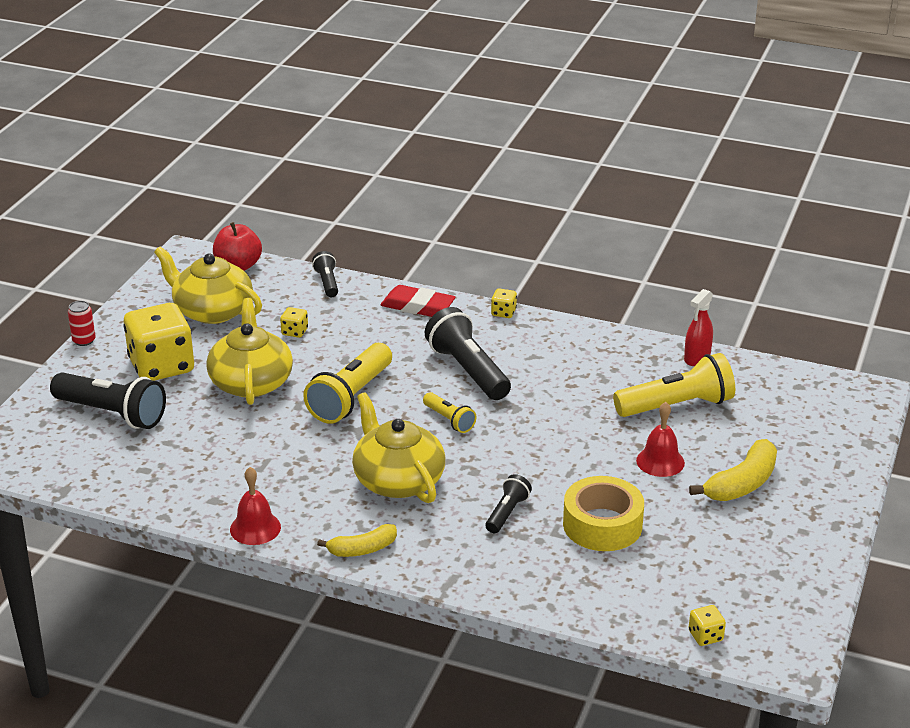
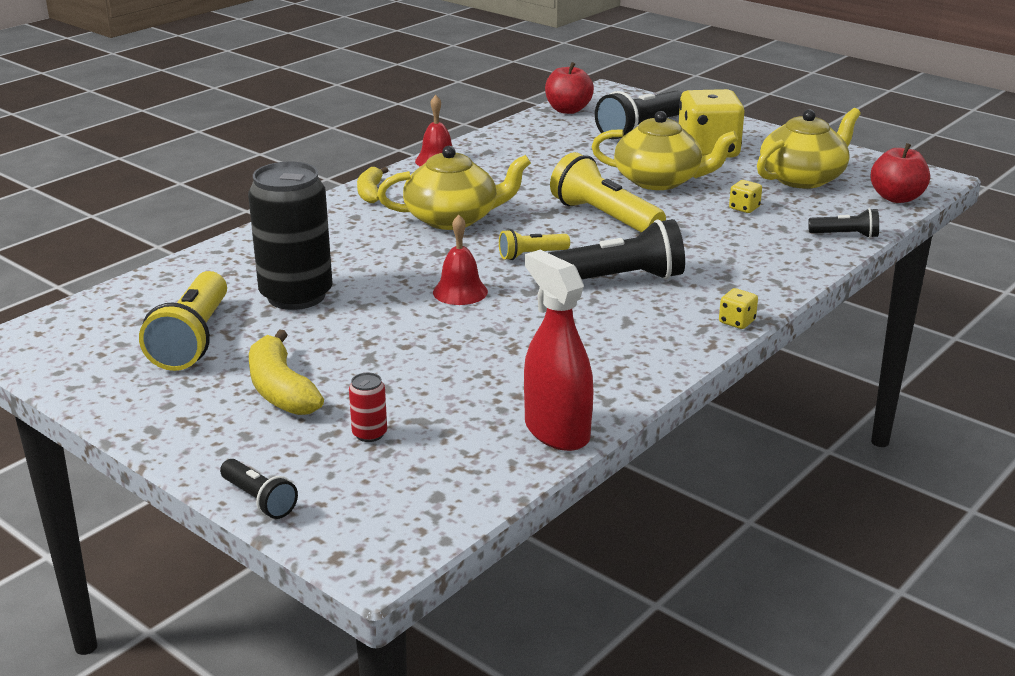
camera: 110 degrees right, 5 degrees down
red can [68,301,95,346] -> red can moved to [349,373,387,442]
red eraser [381,285,456,317] -> none
black flashlight [486,474,532,533] -> black flashlight moved to [220,459,298,519]
yellow tape [563,476,644,551] -> black can [248,161,333,310]
yellow flashlight [613,353,735,417] -> yellow flashlight moved to [139,271,227,371]
red bell [636,402,685,477] -> red bell moved to [433,215,488,305]
red spray bottle [684,289,713,366] -> red spray bottle [524,250,594,451], size x1.60
yellow dice [688,605,726,646] -> none
none -> red apple [545,62,594,114]

